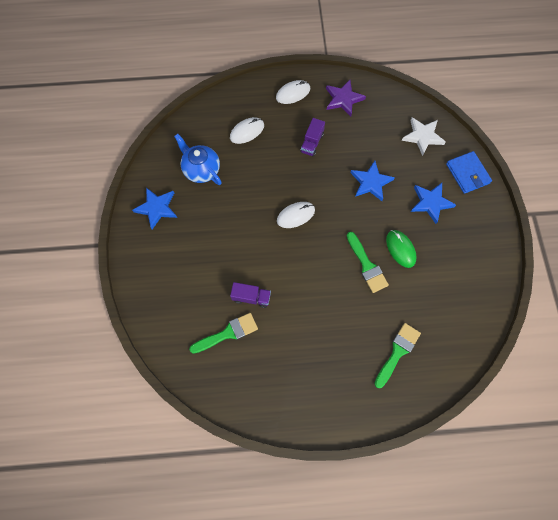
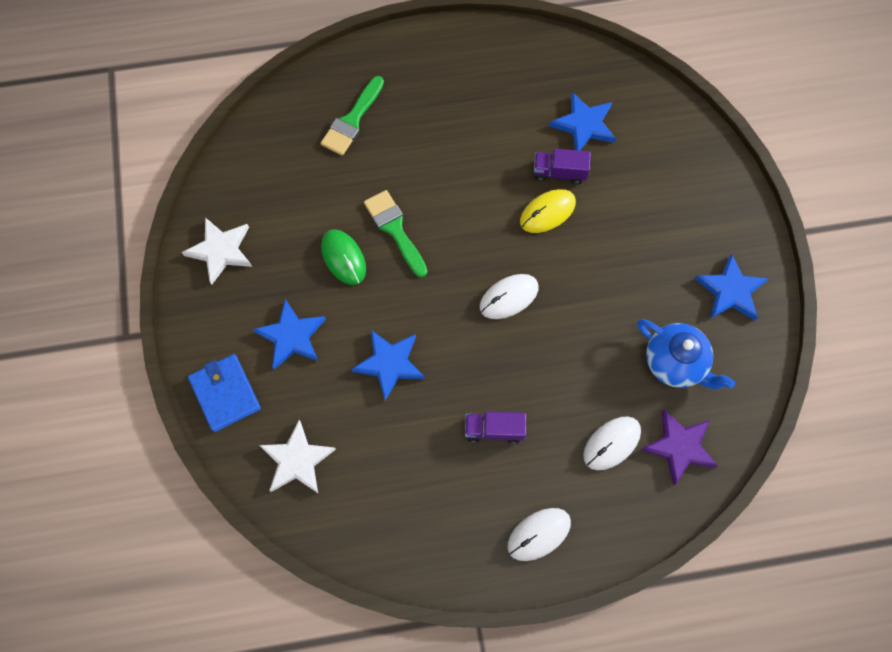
camera: 175 degrees right, 0 degrees up
green brush [189,313,258,354] -> blue star [550,92,616,151]
purple truck [300,118,325,157] -> purple truck turned 105 degrees counterclockwise [465,412,526,444]
purple star [326,80,366,116] -> purple star moved to [641,410,718,486]
none -> white star [182,217,252,284]
none -> yellow mouse [520,189,576,233]

